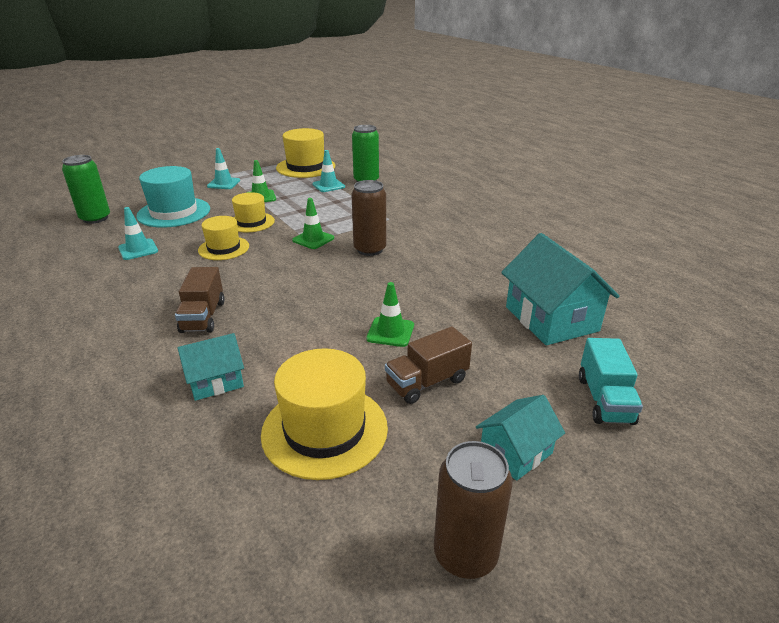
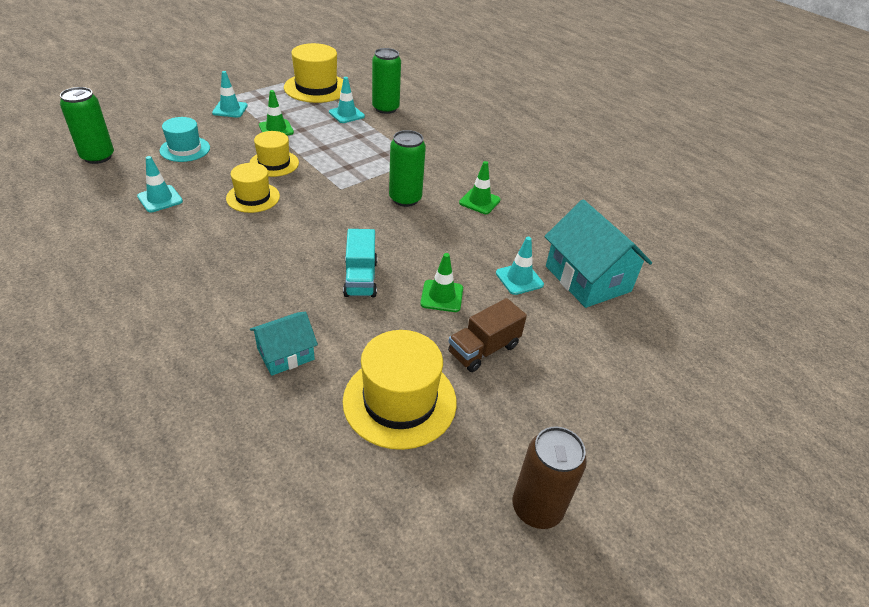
camera: 10 degrees left, 10 degrees up
turquoise hat [136,166,210,228] -> turquoise hat [160,117,210,162], size x0.63
brown truck [175,267,225,333] -> none
green traffic cone [292,198,334,249] -> green traffic cone moved to [459,161,501,214]
brown can [351,180,386,256] -> green can [389,130,426,207]
turquoise house [476,395,565,481] -> none
turquoise truck [579,338,643,425] -> turquoise truck moved to [343,229,377,297]
none -> turquoise traffic cone [496,237,544,295]

